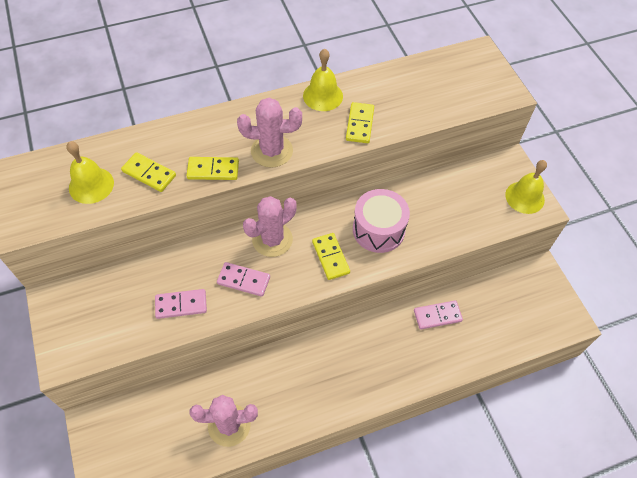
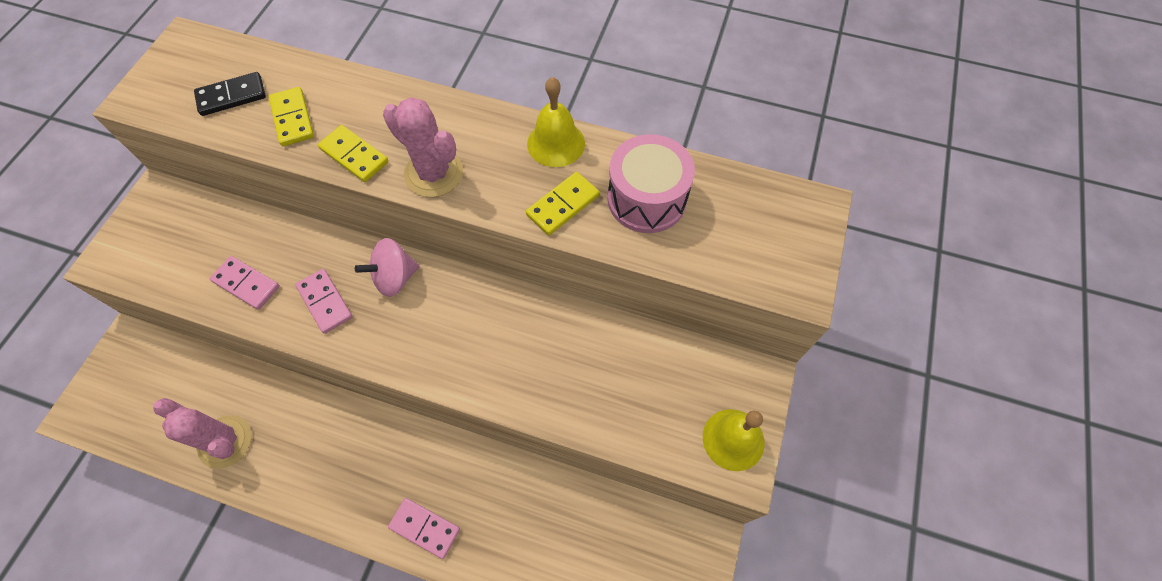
camera: 40 degrees right, 5 degrees up
yellow bell [66,141,114,204] -> black domino [194,72,266,116]
pink cactus [243,196,297,257] -> pink spinning top [355,238,419,297]
yellow domino [312,233,350,280] -> none
pink drum [353,189,410,253] -> pink drum moved to [608,134,695,233]
pink domino [414,300,463,330] -> pink domino moved to [388,498,460,559]

